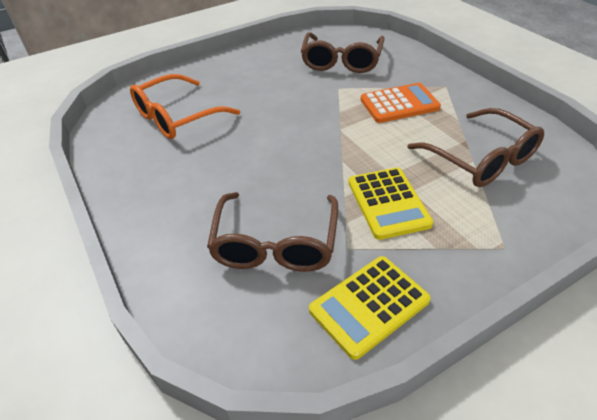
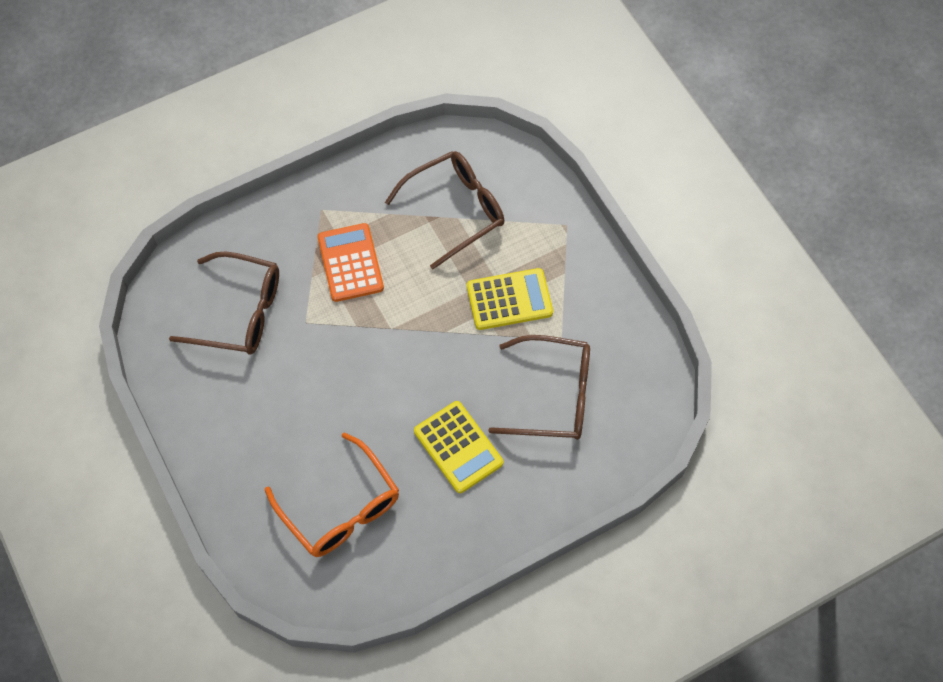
camera: 90 degrees left, 20 degrees up
yellow calculator [309,256,431,360] -> yellow calculator moved to [414,401,503,493]

